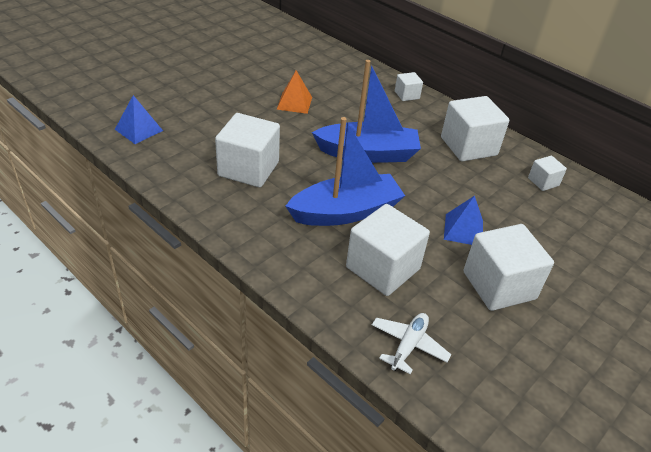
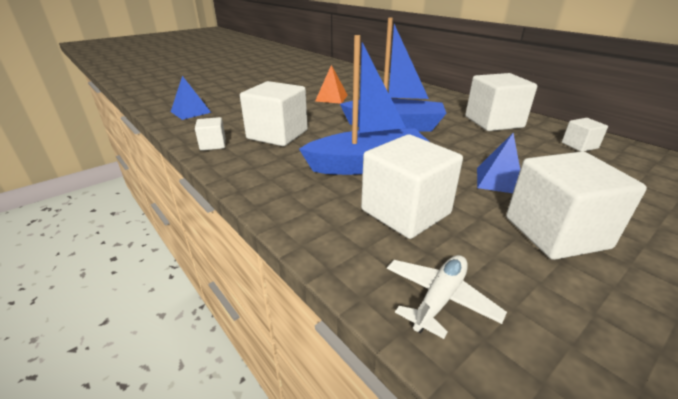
camera: 10 degrees right, 10 degrees down
white cube [395,72,423,101] -> white cube moved to [195,117,226,151]

